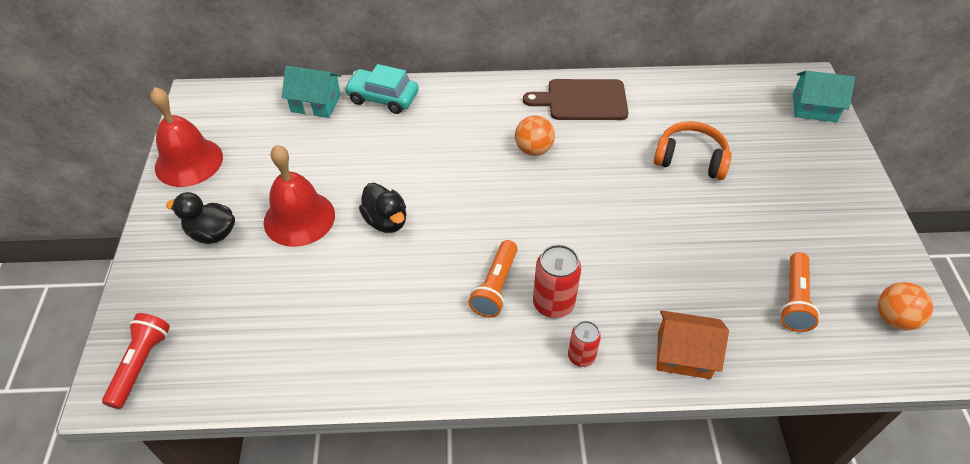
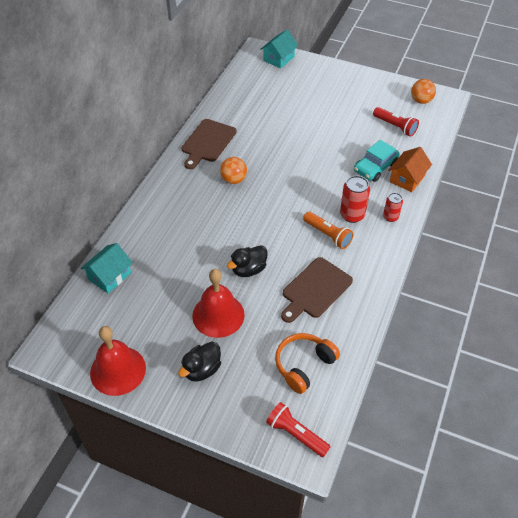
camera: 65 degrees left, 0 degrees up
turquoise car [344,64,419,114] -> turquoise car moved to [354,140,400,182]
black duck [359,183,406,233] -> black duck turned 150 degrees clockwise [227,245,267,277]
orange headphones [653,121,732,180] -> orange headphones moved to [275,333,340,394]
orange flashlight [780,252,820,332] -> red flashlight [373,107,419,137]
none -> brown cutting board [281,257,353,323]

